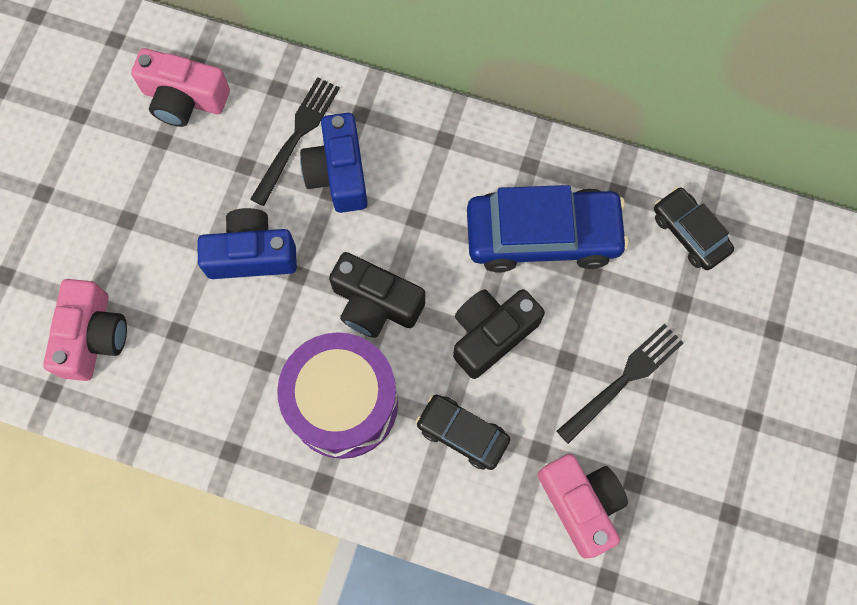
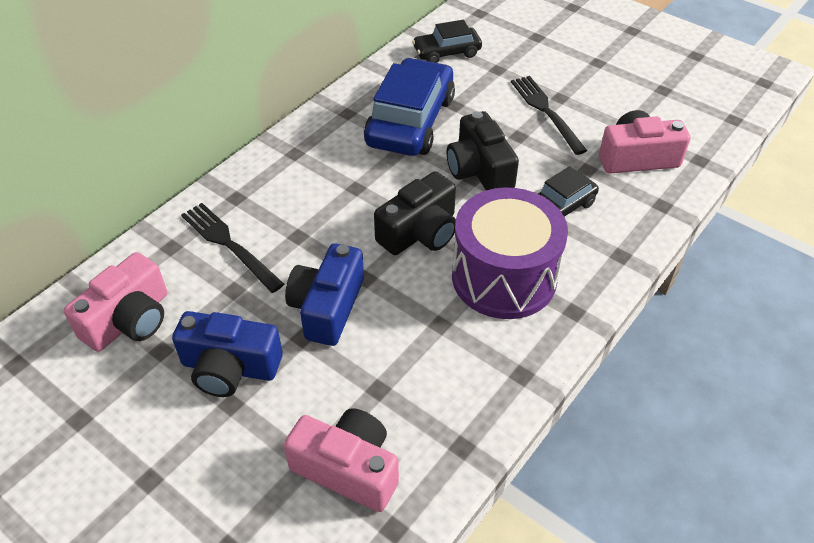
camera: 70 degrees left, 25 degrees down
blue camera [300,113,368,213] -> blue camera moved to [172,311,283,397]

